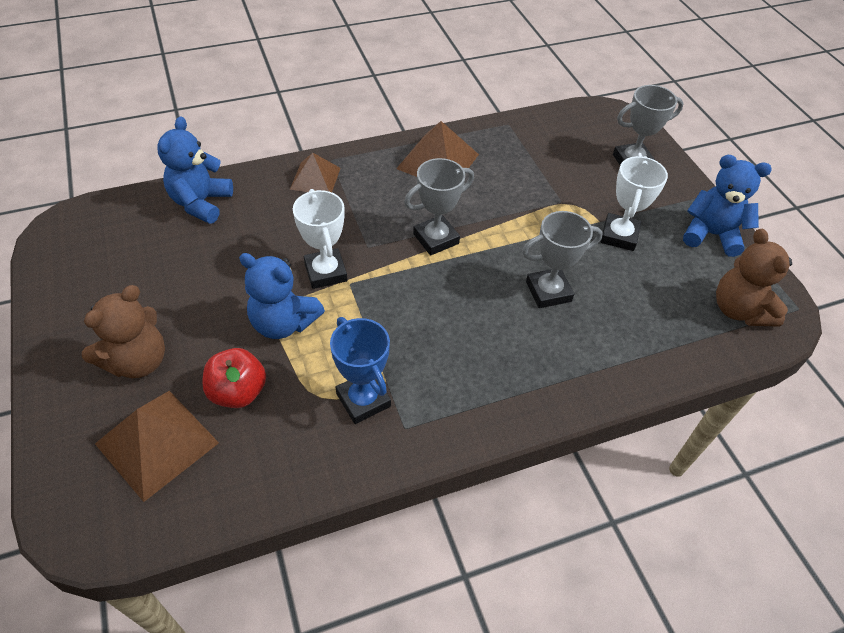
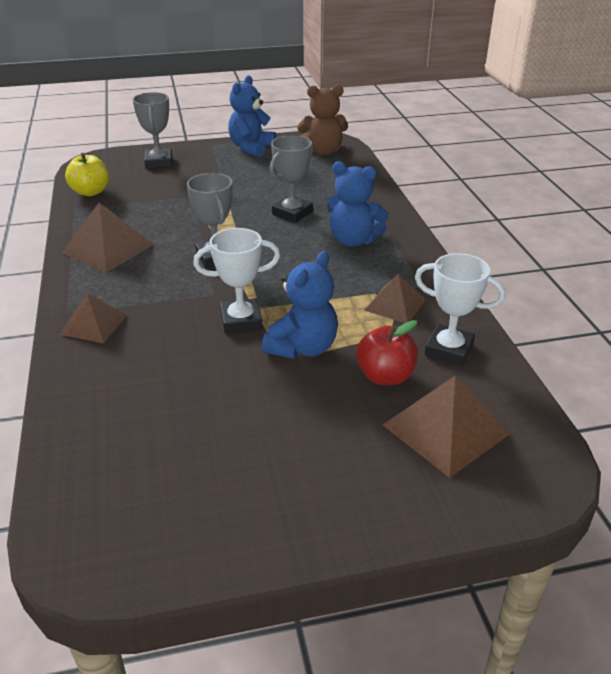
camera: 80 degrees left, 15 degrees down
brown teddy bear [82,285,165,378] -> none
blue teddy bear [157,116,233,224] -> blue teddy bear moved to [327,161,389,247]
blue trophy [330,317,391,424] -> brown pyramid [364,274,426,323]
grey trophy [522,211,603,308] -> grey trophy turned 45 degrees clockwise [269,135,313,223]
white trophy [600,156,668,251] -> white trophy moved to [415,253,505,366]
none -> yellow apple [65,153,109,196]

